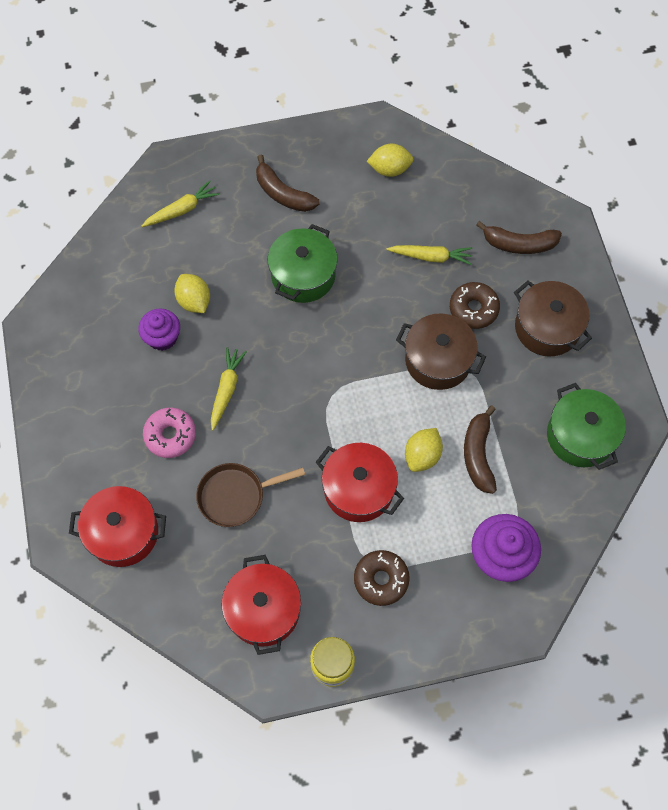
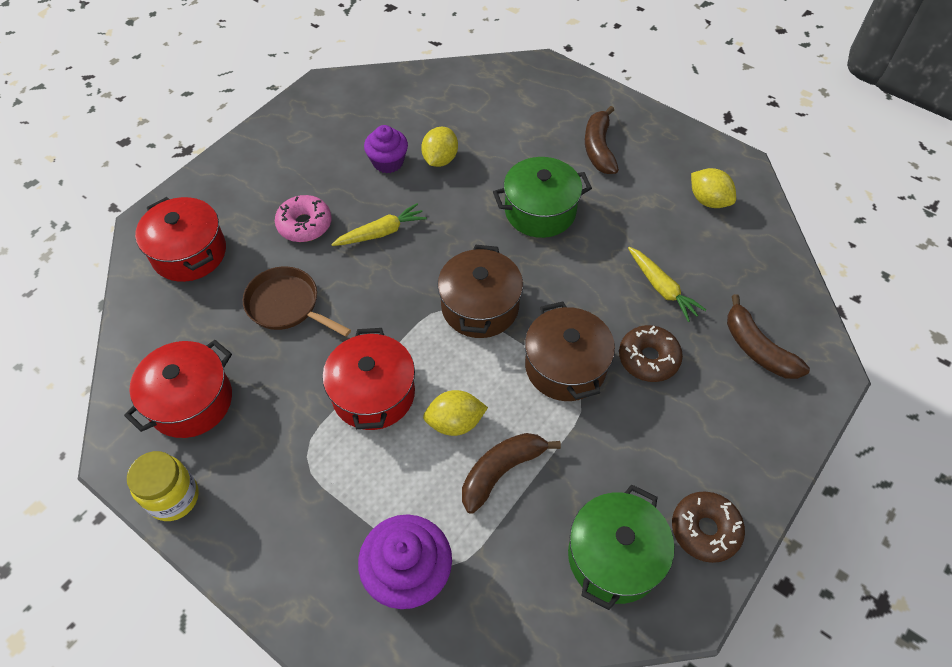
camera: 50 degrees right, 10 degrees down
yellow carrot [142,181,220,227] -> none
brown donut [354,550,410,606] -> brown donut moved to [672,491,745,563]
brown pot [514,280,592,357] -> brown pot moved to [437,244,523,338]

